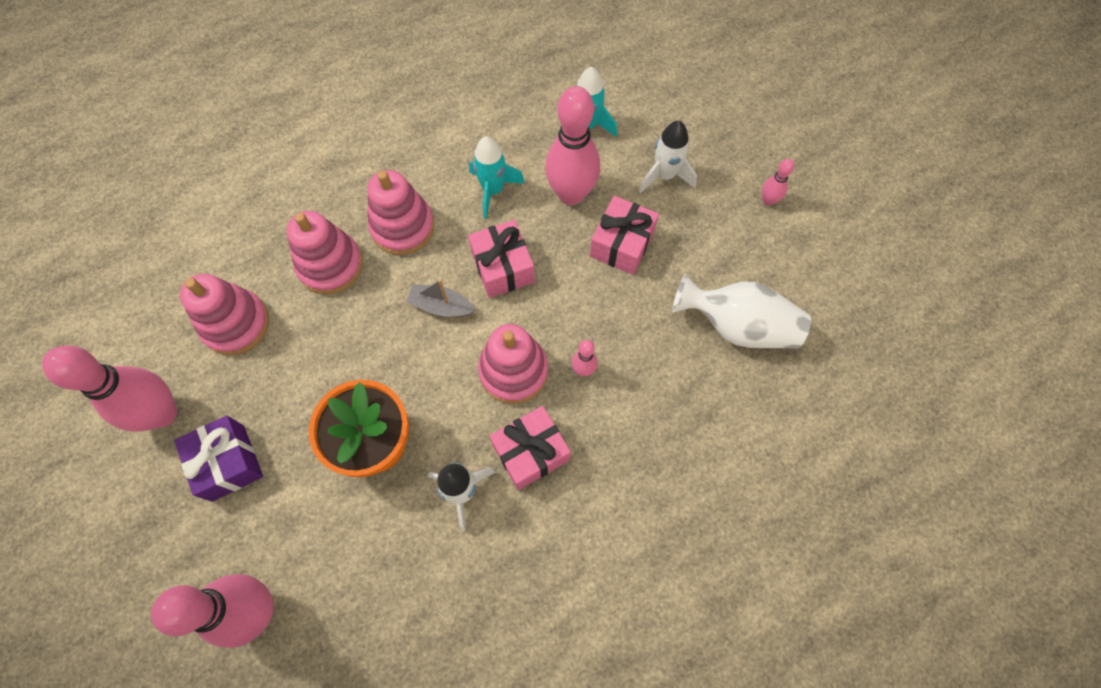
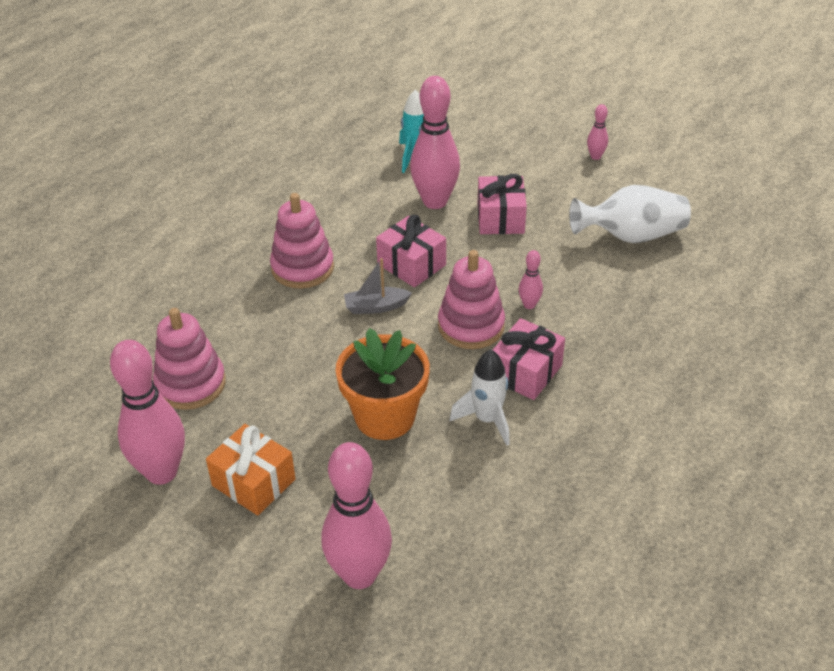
camera: 25 degrees left, 25 degrees down
purple gift [174,416,263,502] -> orange gift [206,424,296,516]
pink stacking toy [287,211,363,294] -> none
turquoise rocket [469,136,525,219] -> none
white rocket [639,121,697,193] -> none

